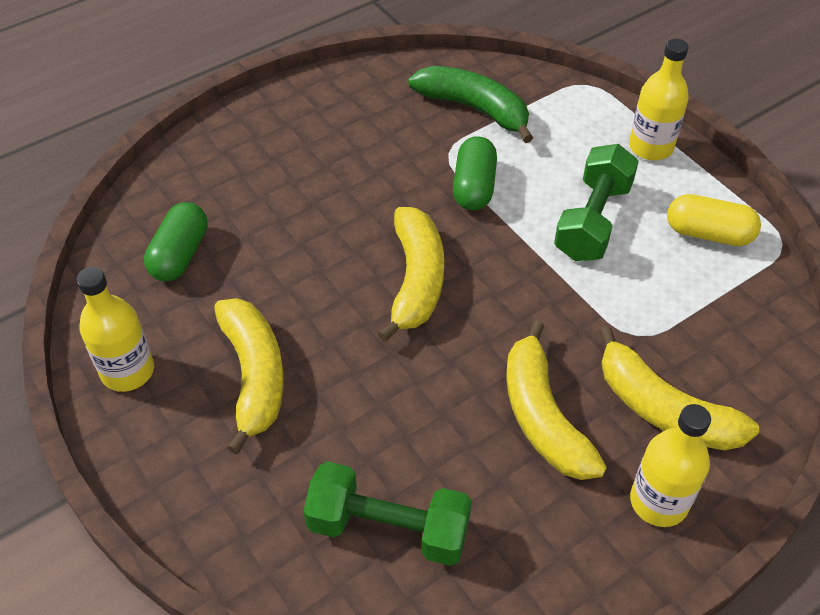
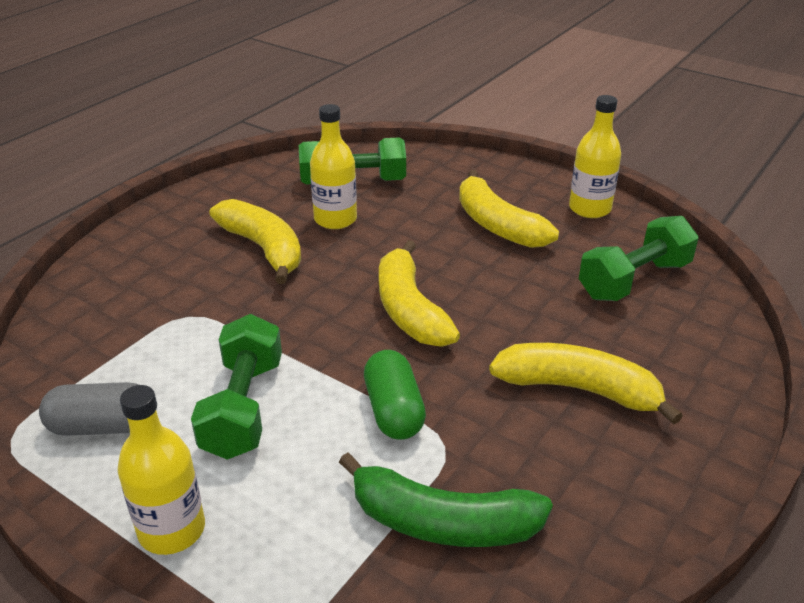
camera: 160 degrees right, 15 degrees down
green capsule [144,202,208,281] -> green dumbbell [579,216,699,301]
yellow banana [599,326,759,450] -> yellow banana moved to [489,343,683,424]
yellow bottle [630,404,711,527] -> yellow bottle moved to [310,104,357,229]
yellow capsule [667,194,761,246] -> grey capsule [39,382,139,436]

